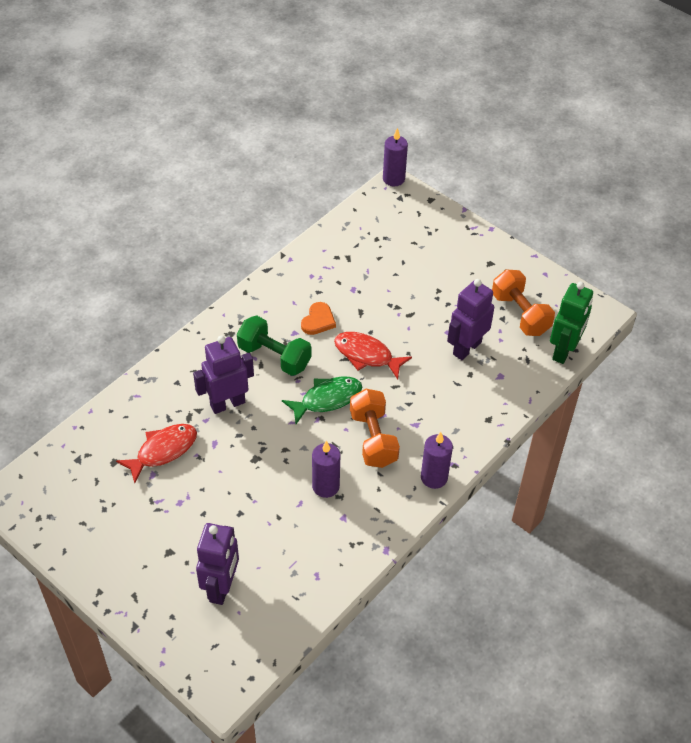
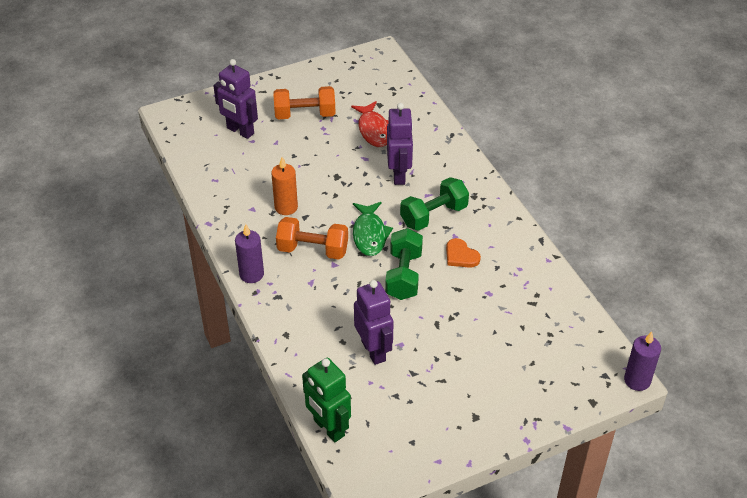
camera: 115 degrees right, 5 degrees down
purple candle [312,441,340,498] -> orange candle [271,157,298,215]
red fish [334,332,412,379] -> green dumbbell [385,228,423,300]
orange dumbbell [492,269,555,336] -> orange dumbbell moved to [273,86,336,119]

